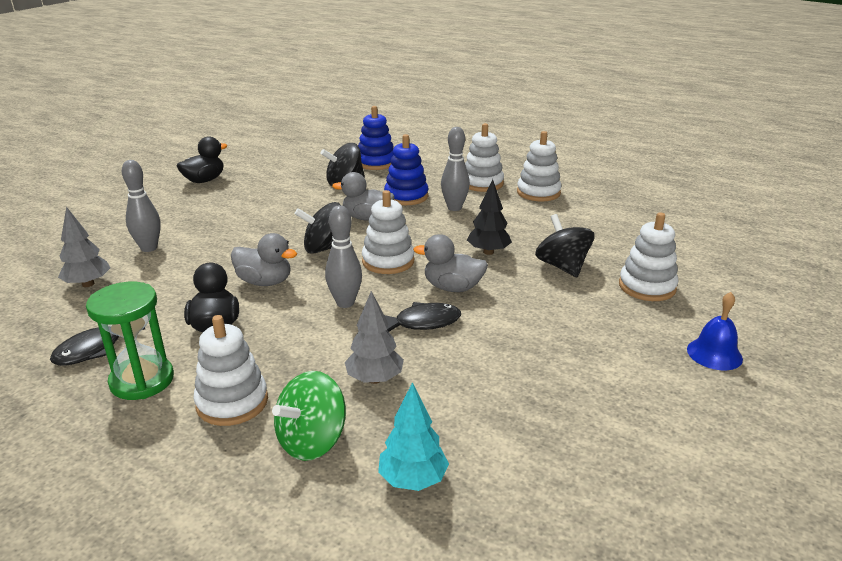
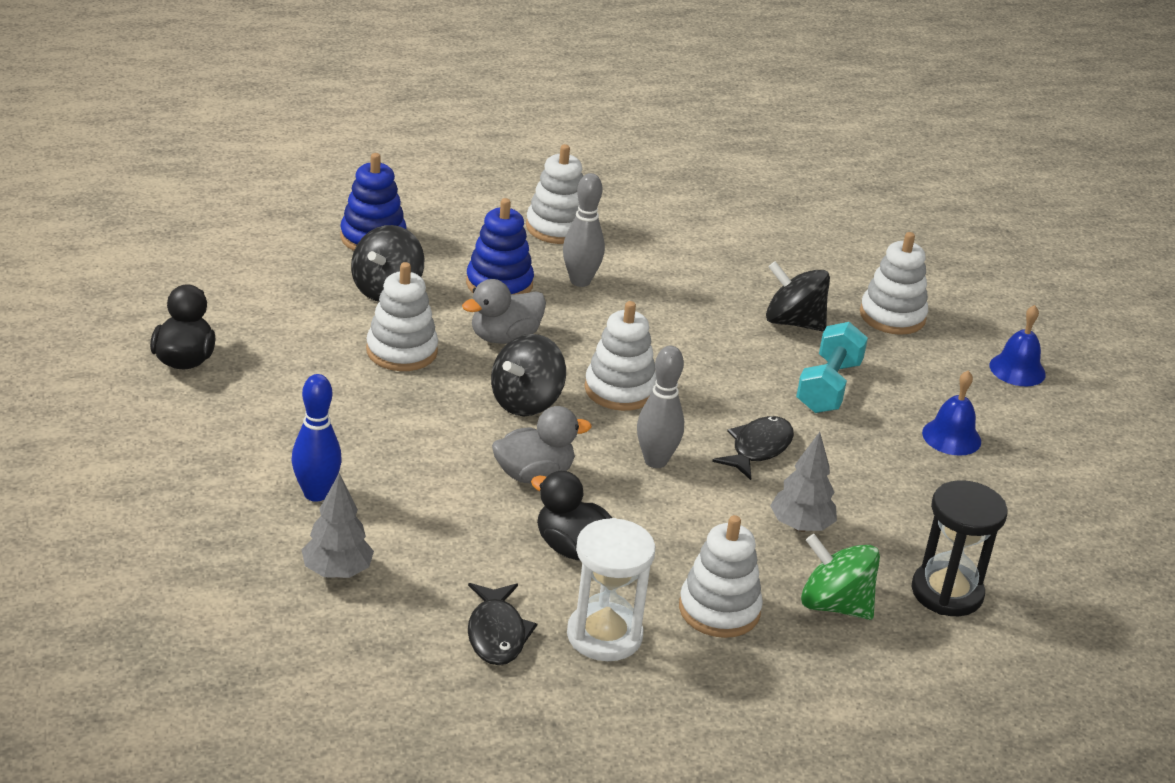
camera: 45 degrees left, 5 degrees up
green hourglass [86,282,174,400] -> white hourglass [567,518,655,661]
grey bowling pin [122,160,161,252] -> blue bowling pin [292,374,342,502]
green spinning top [272,371,346,461] -> green spinning top turned 120 degrees clockwise [801,534,880,620]
turquoise tree [378,382,449,491] -> black hourglass [911,480,1008,616]
grey duck [413,234,488,292] -> none
black tree [467,179,512,255] -> none
white stacking toy [517,131,562,201] -> white stacking toy moved to [366,262,438,371]
none -> turquoise dumbbell [796,322,868,413]
none -> blue bell [922,370,981,456]

